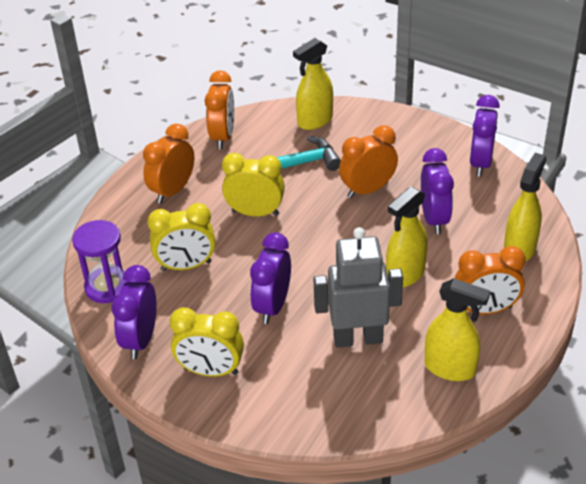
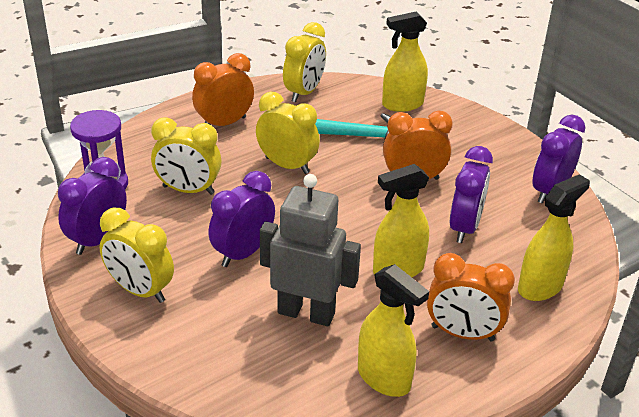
camera: 20 degrees right, 5 degrees down
orange clock [205,70,234,149] -> yellow clock [283,22,326,102]

